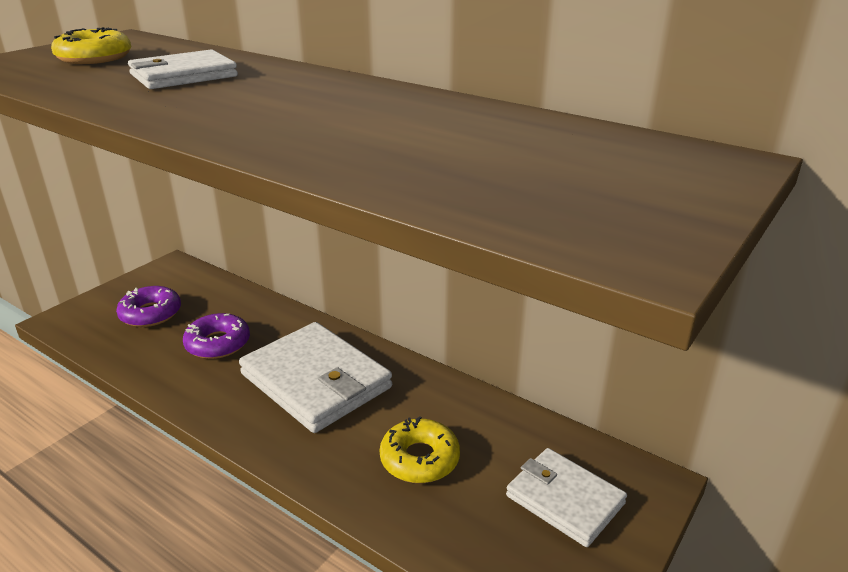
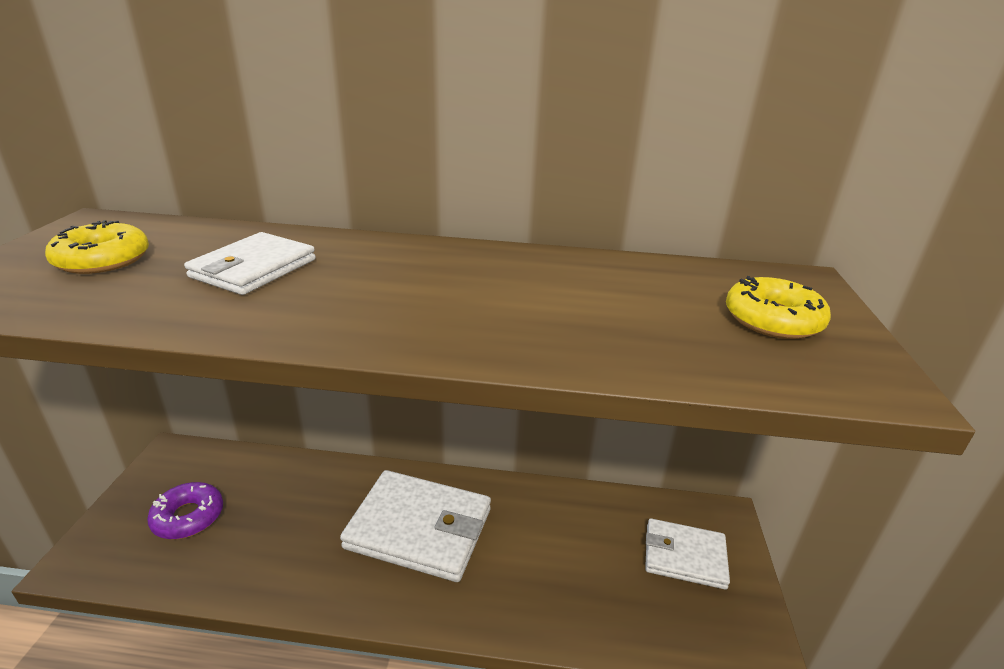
camera: 30 degrees left, 0 degrees up
purple donut [183,313,250,359] -> none
yellow donut [380,416,460,483] -> yellow donut moved to [726,276,831,339]

